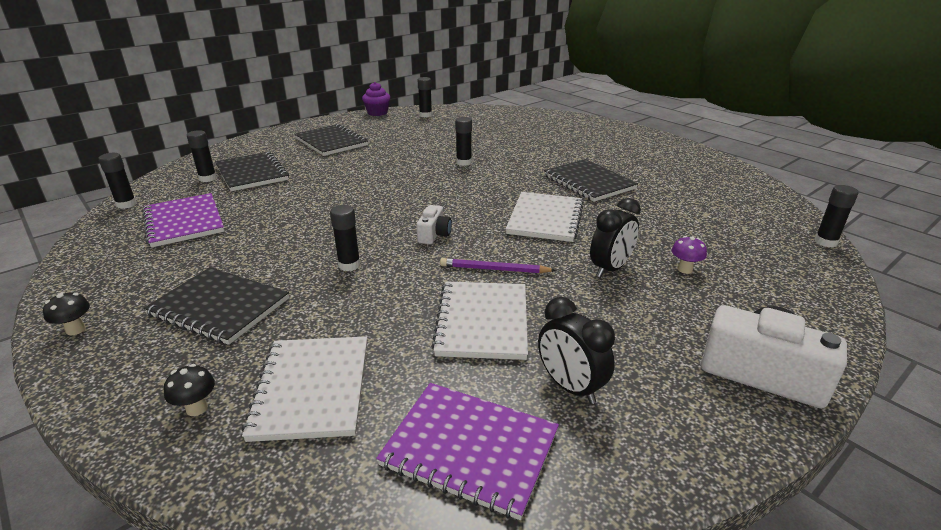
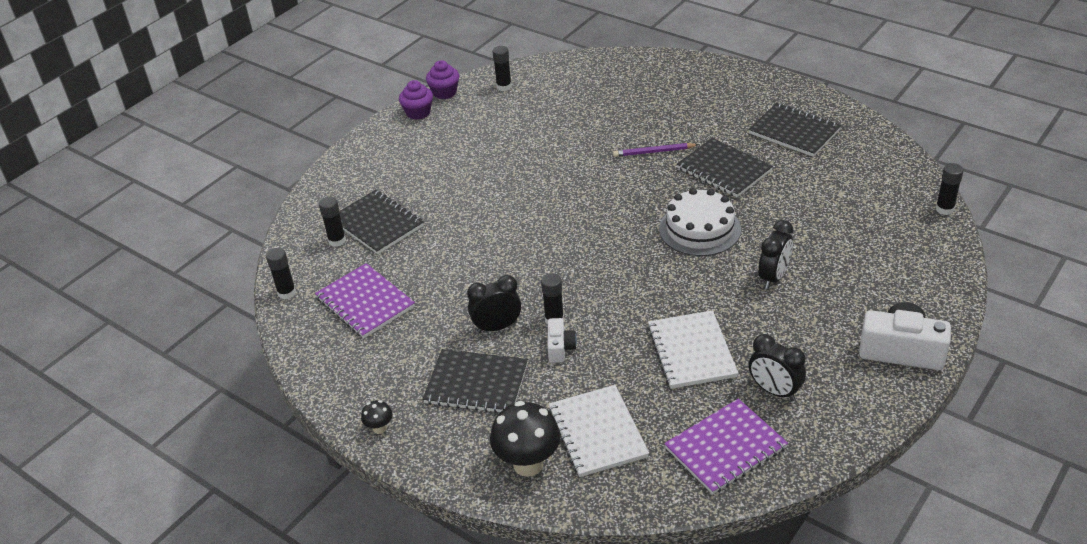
camera: 10 degrees left, 10 degrees up
black mushroom [164,364,215,416] -> black mushroom [490,401,561,477], size x2.12
black notebook [294,124,368,156] -> black notebook moved to [748,103,841,157]
purple notebook [376,383,559,520] -> purple notebook turned 45 degrees counterclockwise [664,399,788,494]
white camera [416,205,452,244] -> white camera moved to [548,318,577,363]
purple pencil [440,258,556,273] -> purple pencil moved to [613,143,699,157]
black glue stick [455,117,472,166] -> none
white notebook [506,192,584,242] -> white cake [659,188,741,256]
purple mushroom [672,236,707,274] -> none
none -> purple cupcake [399,80,433,120]
none -> black clock [467,275,521,333]

